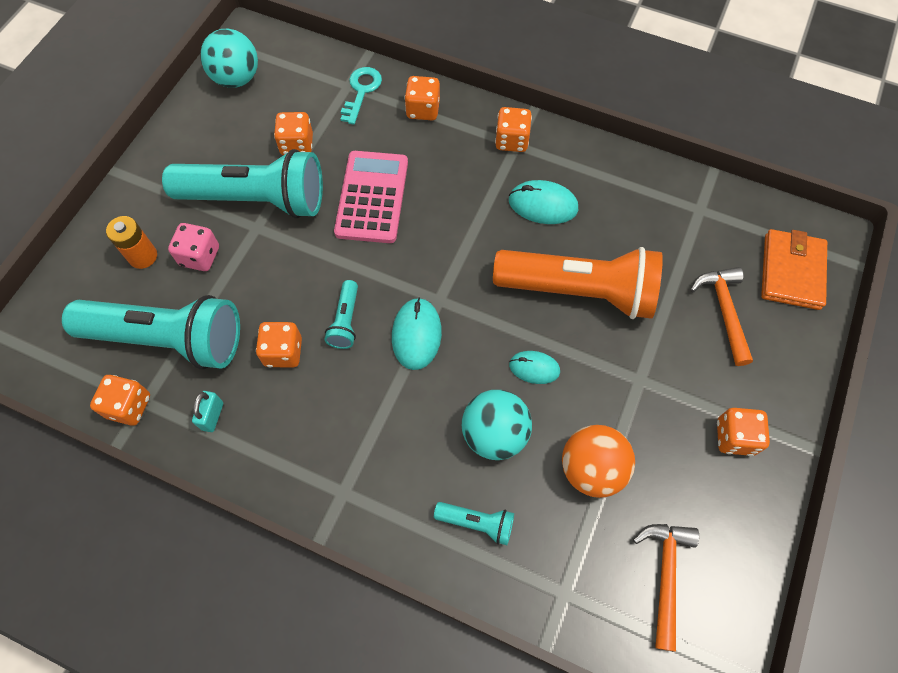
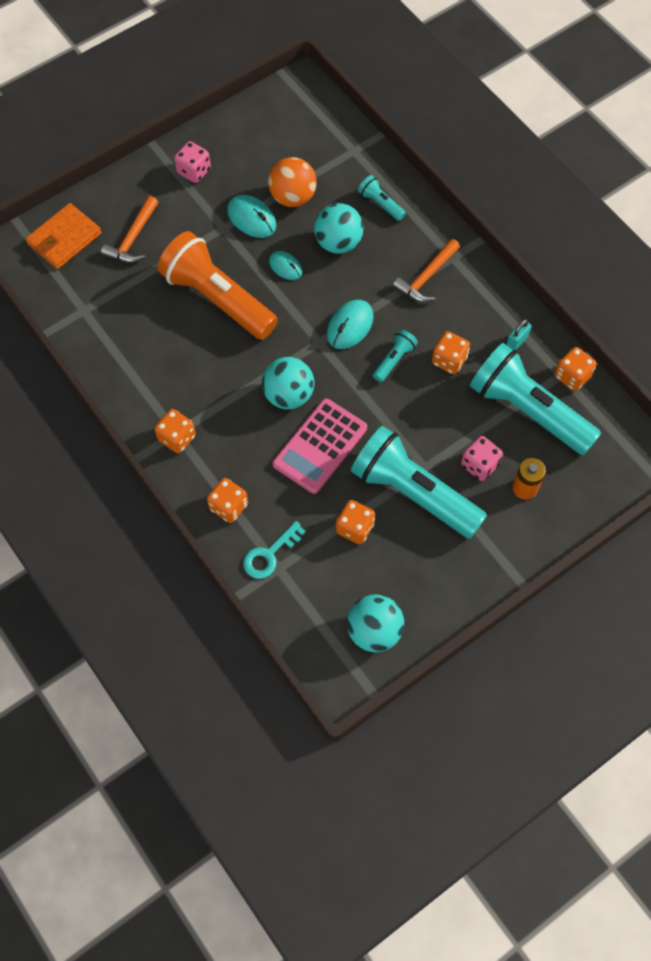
camera: 150 degrees left, 0 degrees up
turquoise mouse [509,180,578,224] -> turquoise mouse moved to [227,195,276,238]
orange hammer [633,524,699,652] -> orange hammer moved to [392,239,460,302]
orange dice [717,408,770,456] -> pink dice [174,141,211,183]
none -> turquoise ball [262,357,314,409]

